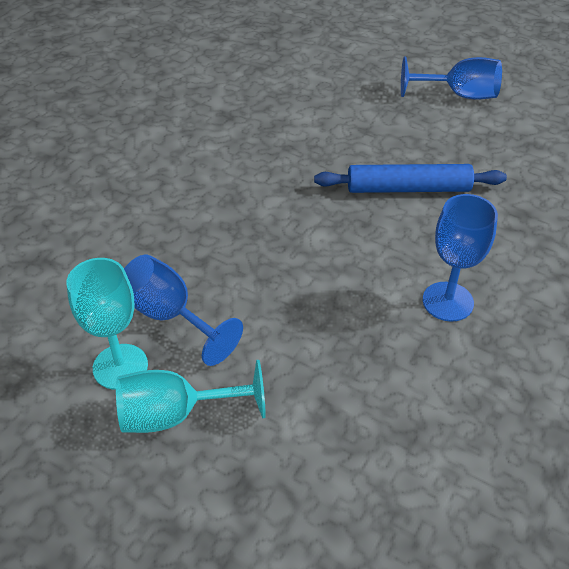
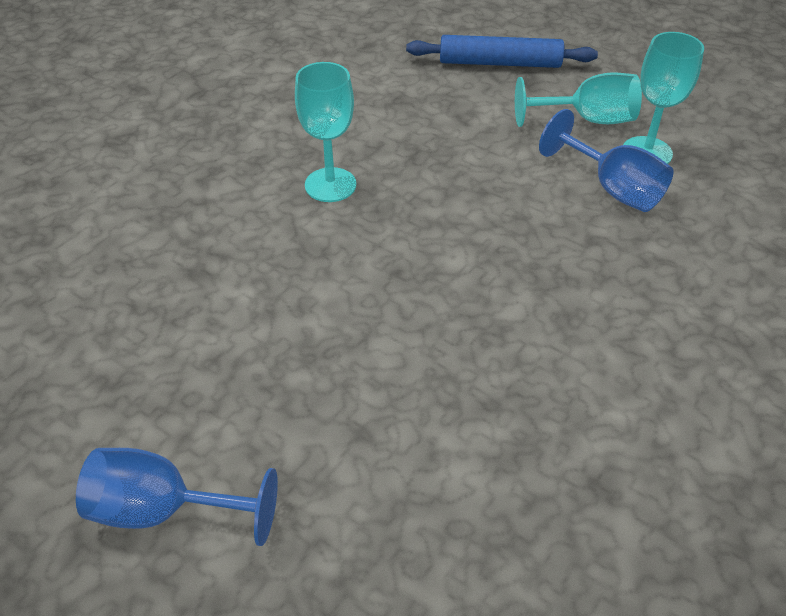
camera: 175 degrees left, 0 degrees up
blue rolling pin [314,164,507,193] -> blue rolling pin moved to [406,35,598,68]
blue goblet [423,194,498,321] -> turquoise goblet [295,62,356,202]

